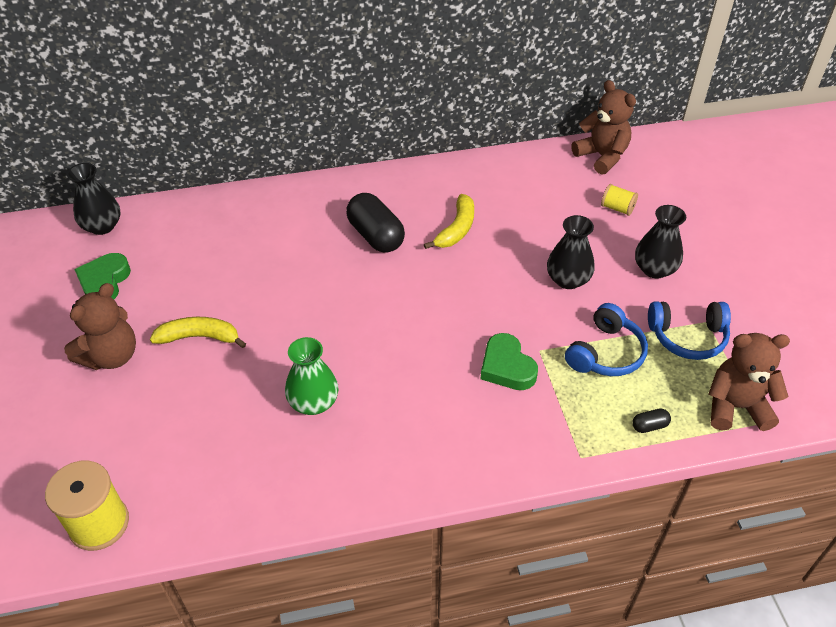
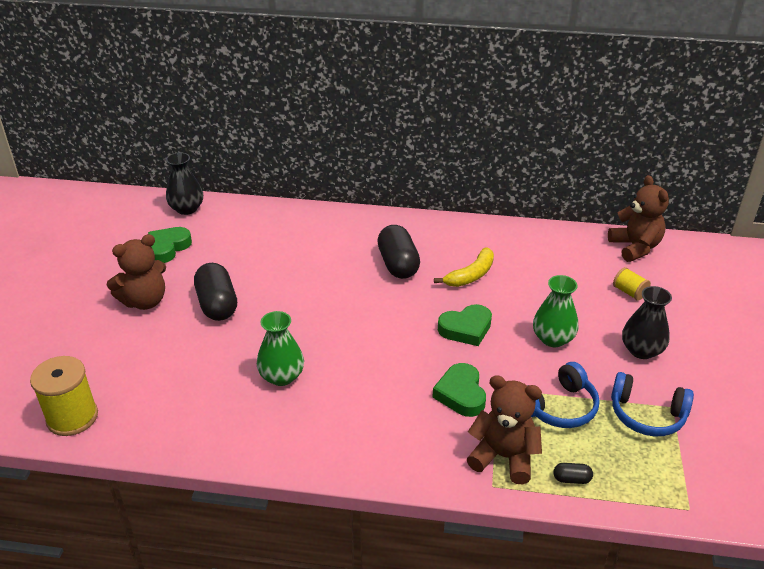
camera: 20 degrees right, 10 degrees down
yellow banana [150,317,246,348] -> black capsule [194,263,237,321]
black vase [547,215,595,289] -> green vase [533,275,578,347]
brown teddy bear [708,333,790,431] -> brown teddy bear moved to [467,375,542,484]
none -> green heart [438,304,492,346]

